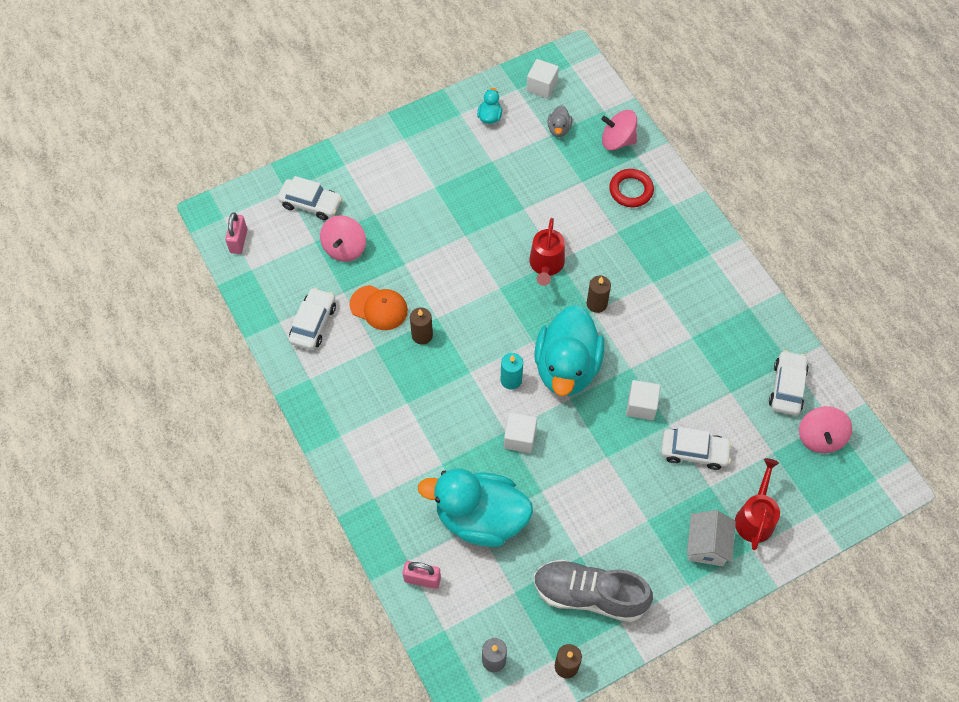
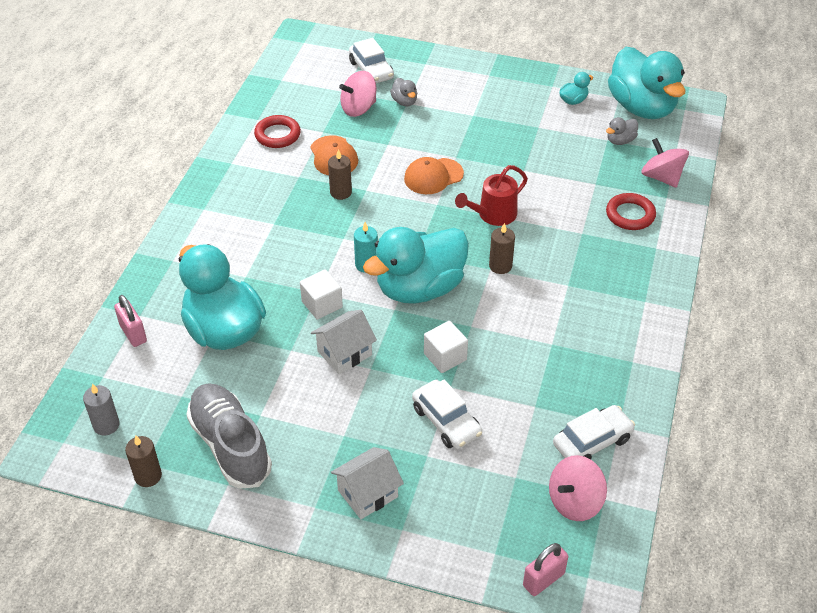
camera: 45 degrees right, 15 degrees down
pink padlock [225,212,247,254] -> pink padlock moved to [523,543,568,596]
white car [289,287,336,350] -> red ring [254,115,301,148]
white cube [527,59,559,99] -> turquoise duck [608,47,686,119]
red watering can [735,458,780,550] -> none
none -> white house [311,310,377,374]
none -> grey duck [390,78,417,106]
none -> orange cap [404,157,464,194]

